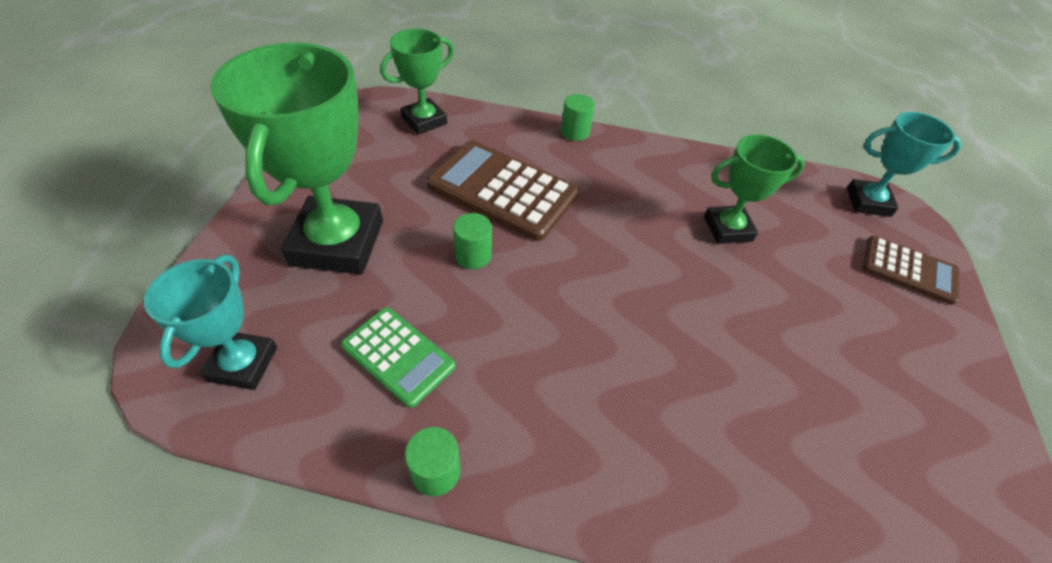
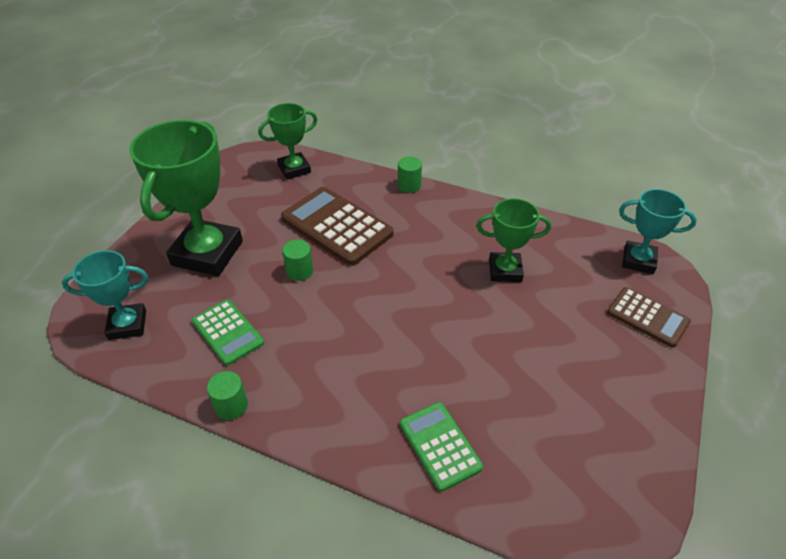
camera: 15 degrees right, 5 degrees down
turquoise trophy [144,255,277,390] -> turquoise trophy turned 60 degrees clockwise [62,250,148,340]
none -> green calculator [400,402,483,491]

